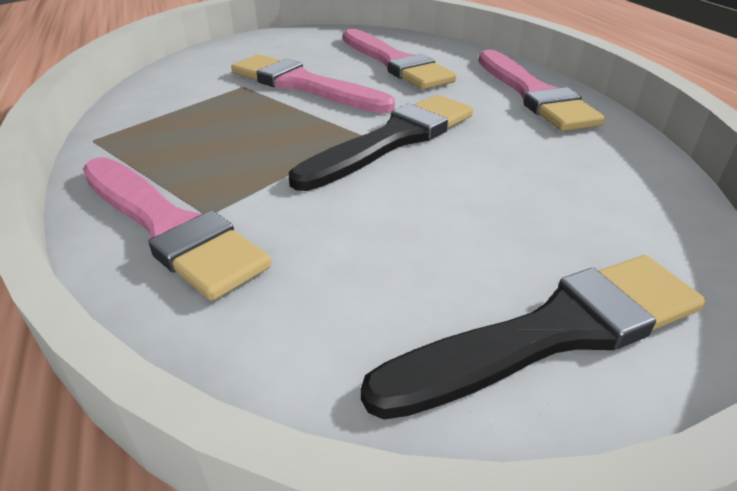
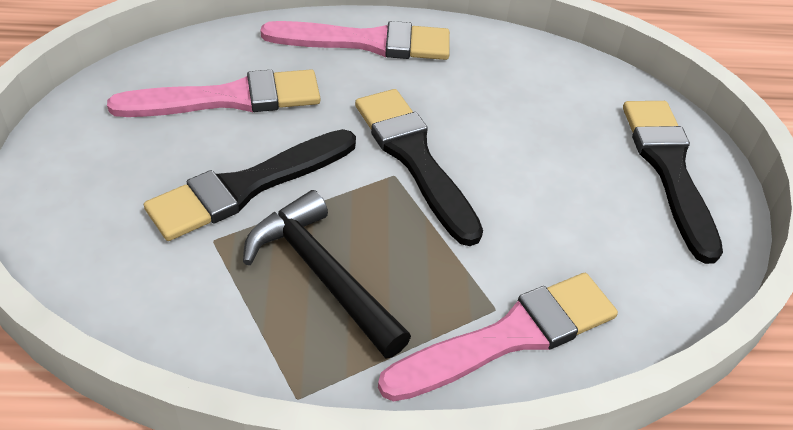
camera: 75 degrees left, 10 degrees up
pink brush [231,54,395,113] -> black brush [144,129,356,241]
none -> black hammer [243,190,411,359]

